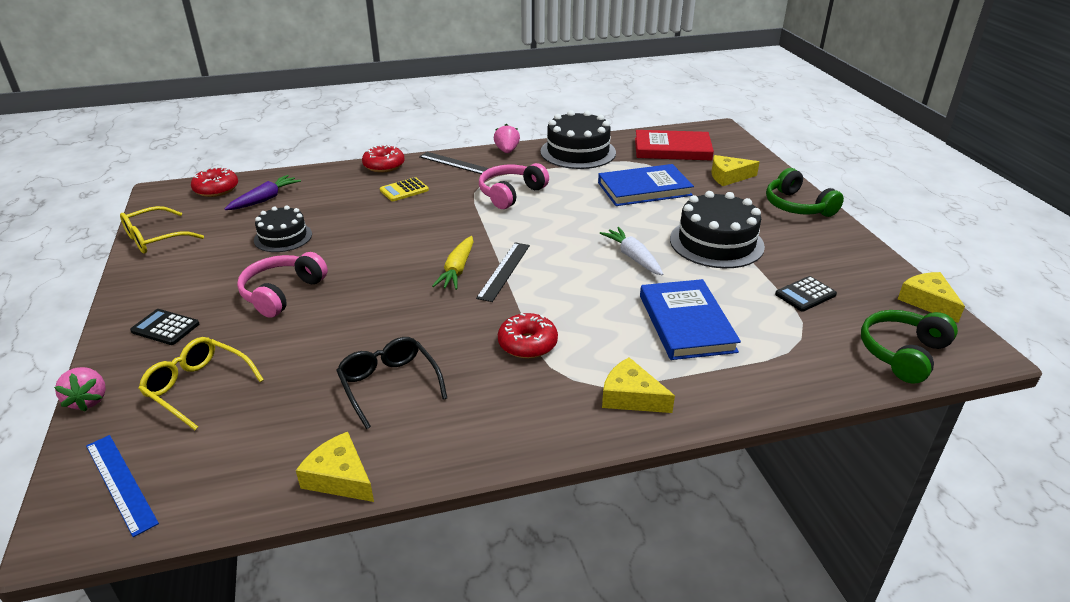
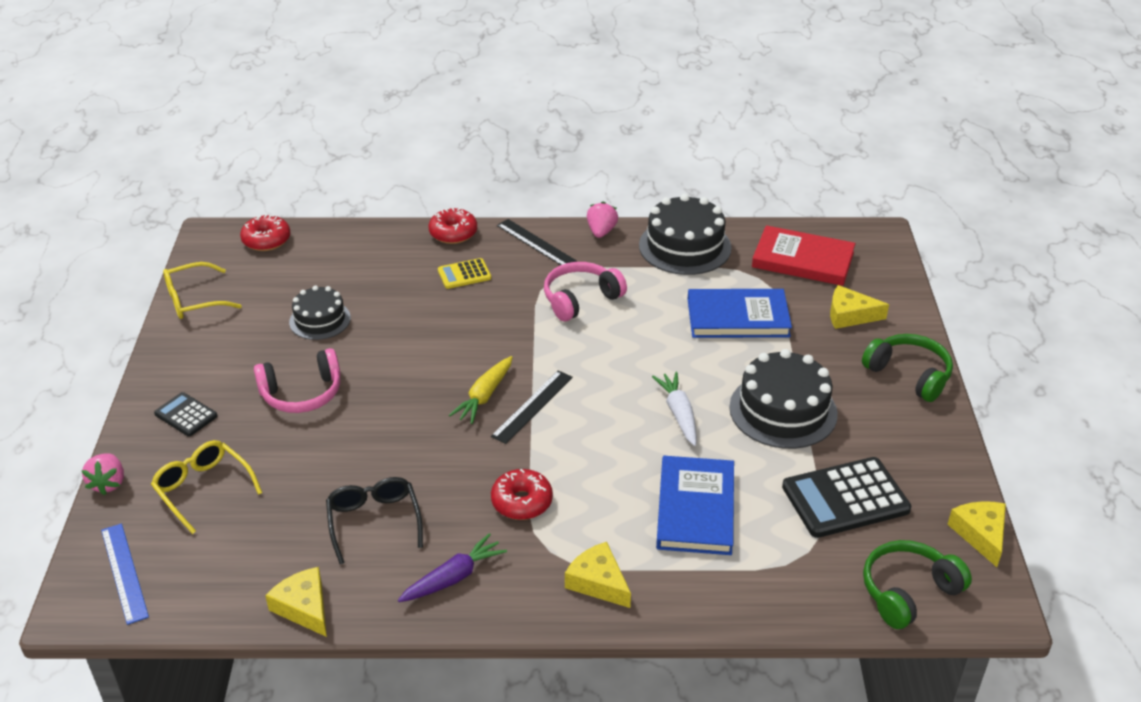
camera: 15 degrees right, 5 degrees up
purple carrot [225,175,301,210] -> purple carrot moved to [398,533,507,602]
pink headphones [237,252,328,318] -> pink headphones turned 150 degrees counterclockwise [254,348,341,413]
green headphones [766,168,844,217] -> green headphones turned 150 degrees clockwise [862,334,953,402]
black calculator [775,276,837,312] -> black calculator [782,457,911,538], size x1.87

